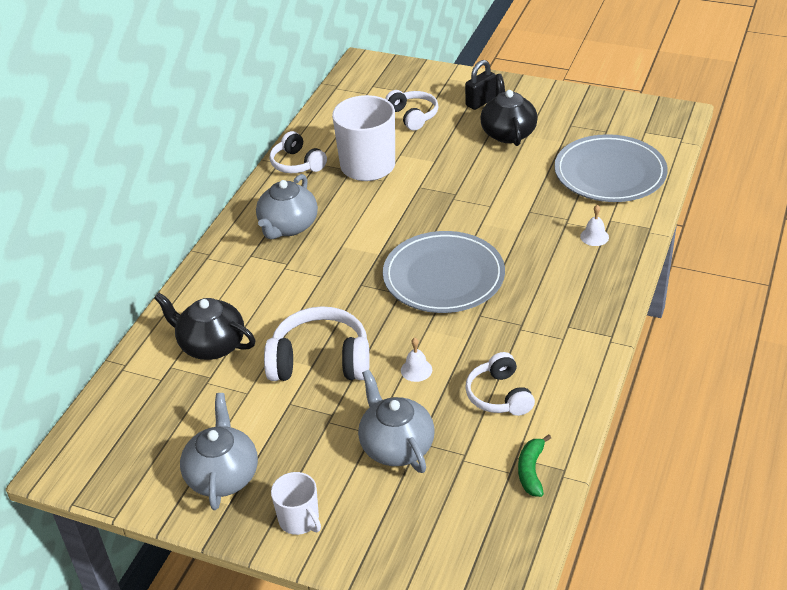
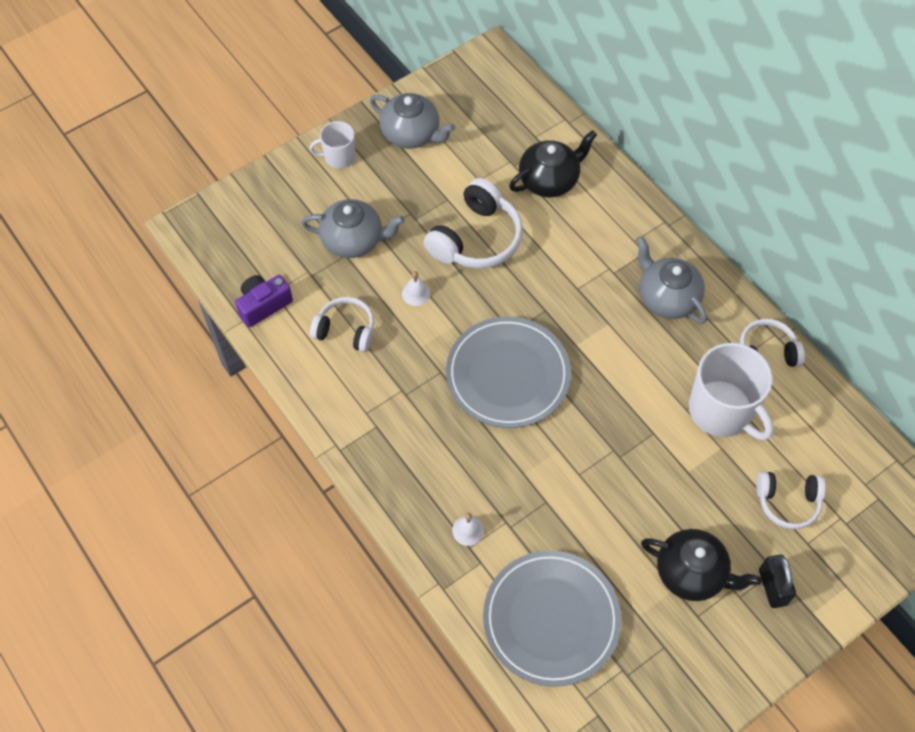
camera: 120 degrees right, 20 degrees up
green banana [518,434,551,497] -> purple camera [235,275,293,327]

